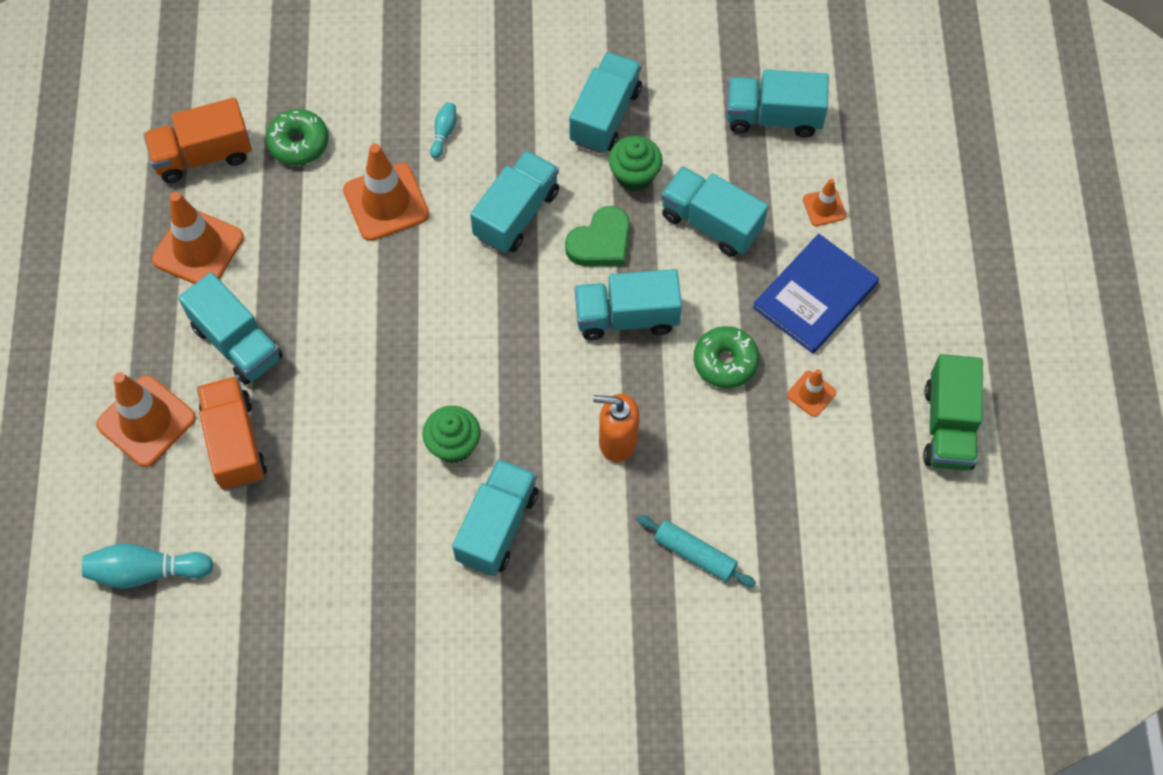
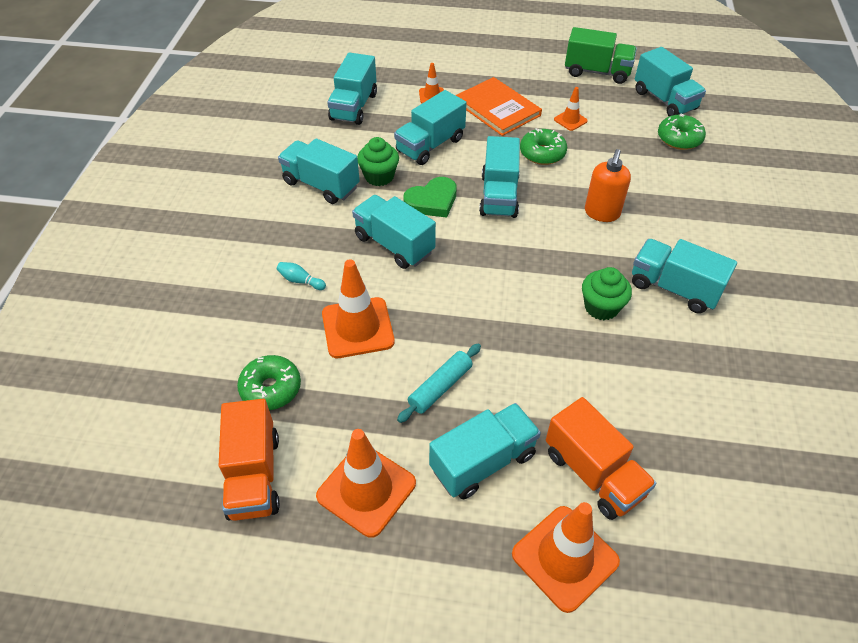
camera: 80 degrees left, 15 degrees down
turquoise bowling pin [82,543,214,589] -> none
orange truck [197,376,267,490] -> orange truck turned 120 degrees counterclockwise [546,397,656,520]
green heart [565,206,630,266] -> green heart turned 90 degrees clockwise [403,177,457,218]
turquoise rolling pin [637,515,756,588] -> turquoise rolling pin moved to [397,344,481,423]
blue book [753,234,879,354] -> orange book [456,77,542,136]
none -> turquoise truck [635,47,706,116]
none -> green donut [658,114,706,150]

